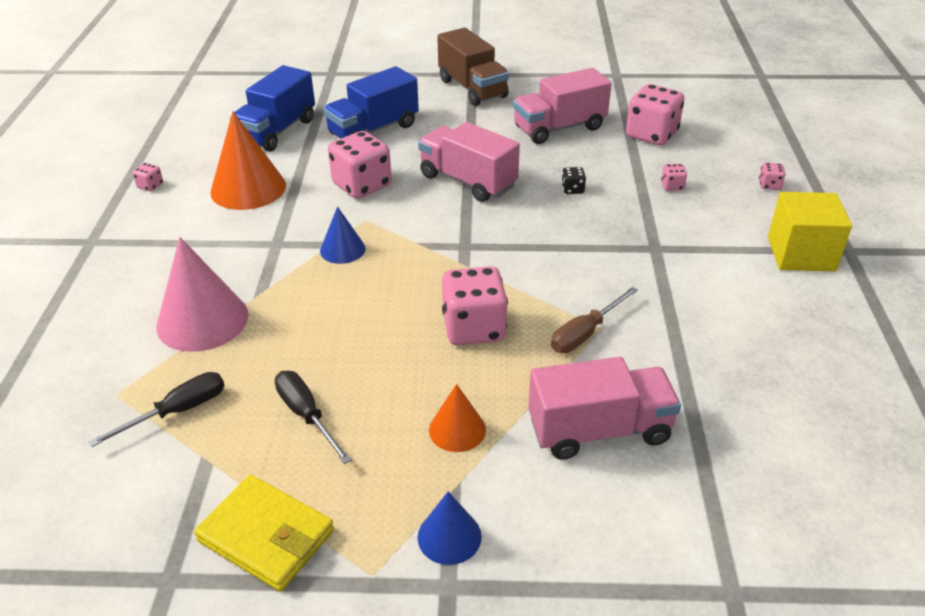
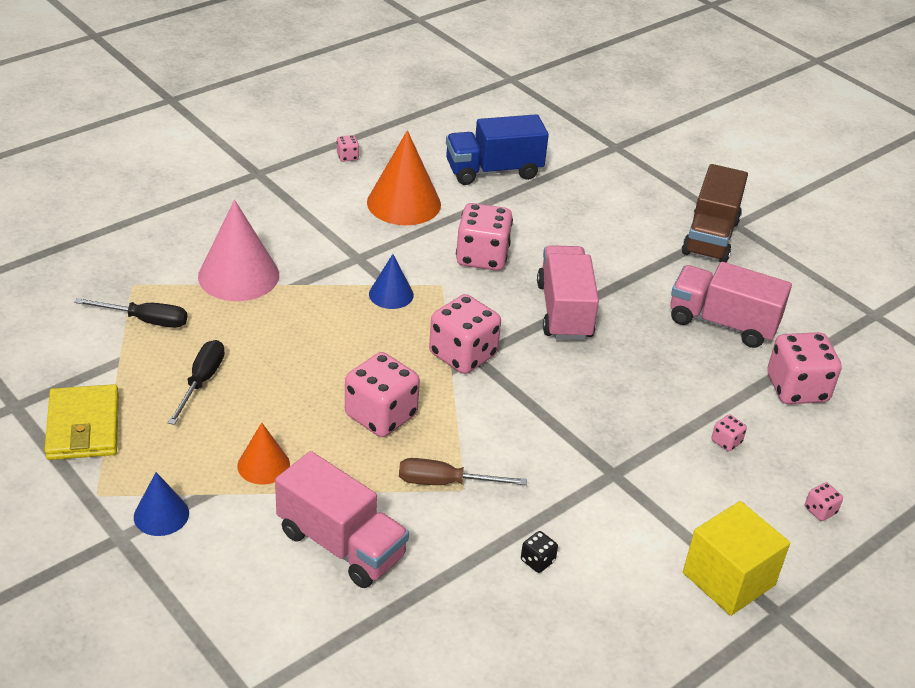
camera: 45 degrees right, 0 degrees up
blue truck [323,66,419,139] -> none
black dice [562,167,586,194] -> black dice moved to [521,531,558,573]
none -> pink dice [429,294,501,374]

